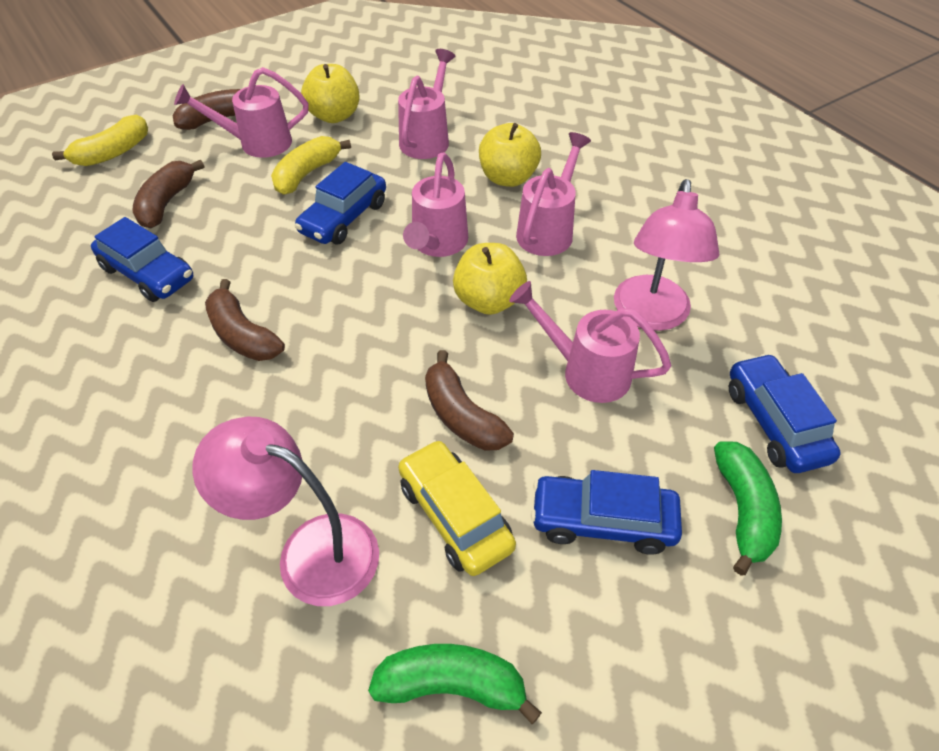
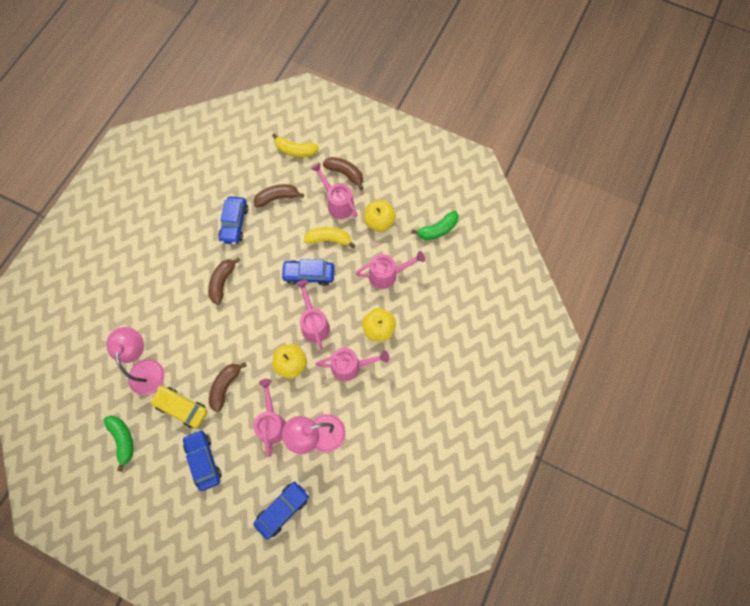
camera: 60 degrees right, 20 degrees up
yellow car [398,440,516,576] -> yellow car turned 90 degrees counterclockwise [150,386,208,428]
pink watering can [403,153,468,257] -> pink watering can turned 90 degrees clockwise [296,280,330,349]
green banana [714,441,782,575] -> green banana moved to [411,211,459,240]

